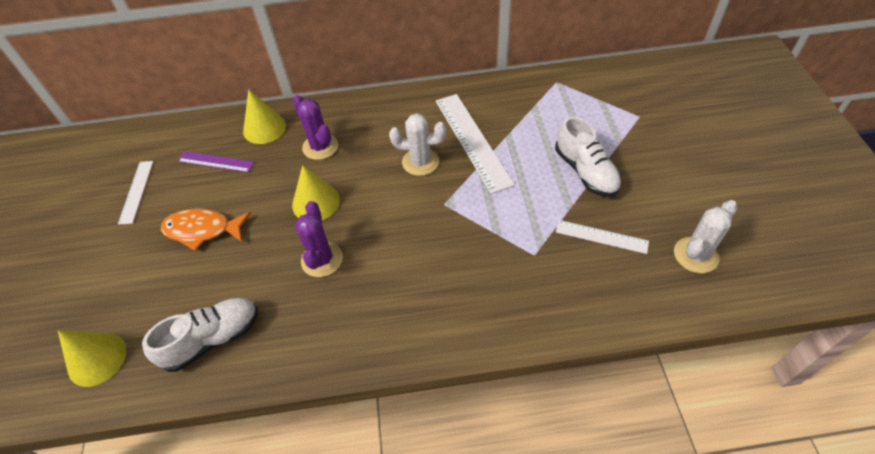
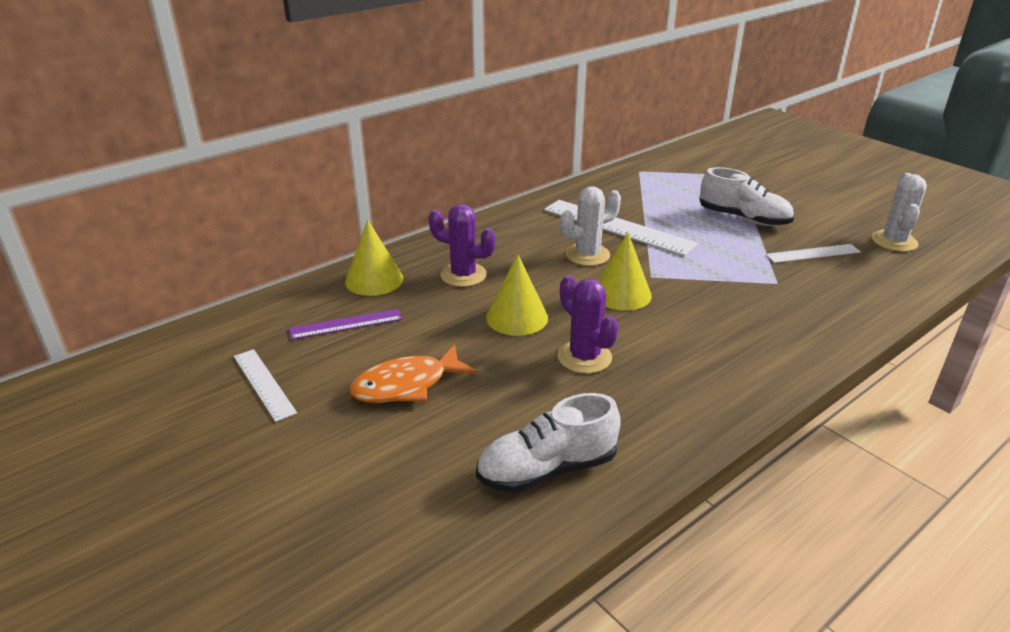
camera: 35 degrees left, 20 degrees down
yellow cone [58,330,127,387] -> yellow cone moved to [598,232,652,311]
white shoe [142,298,258,372] -> white shoe turned 135 degrees counterclockwise [476,393,621,493]

